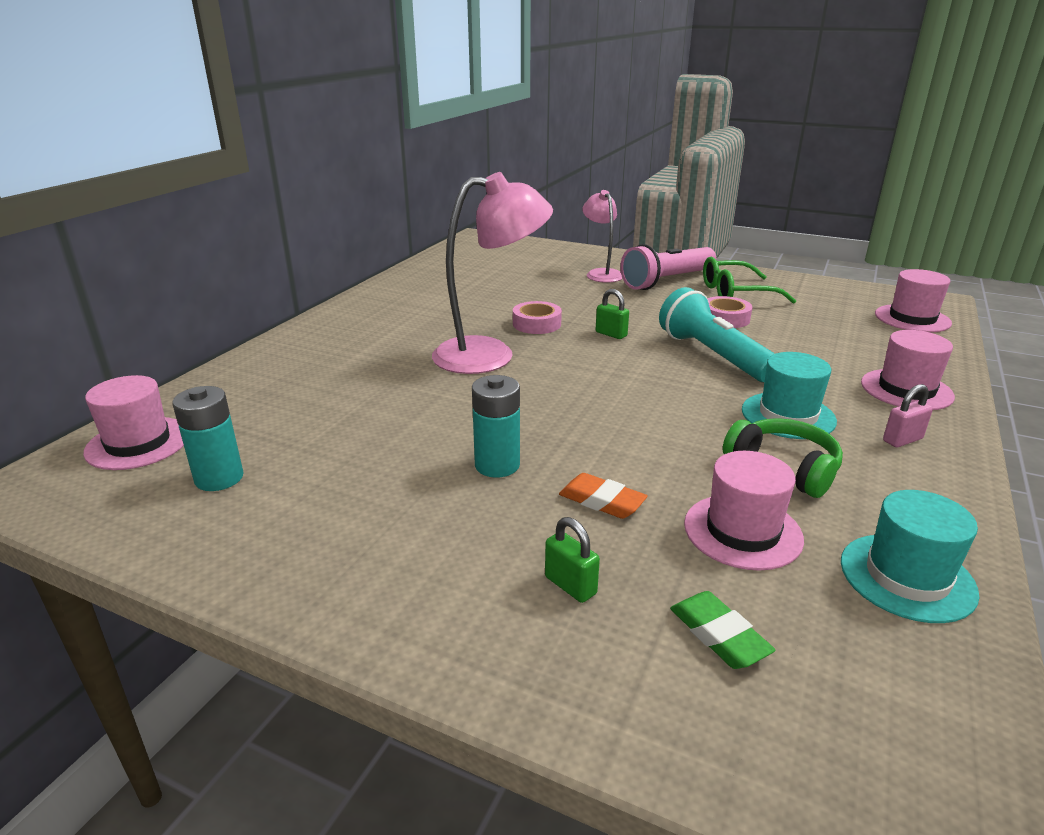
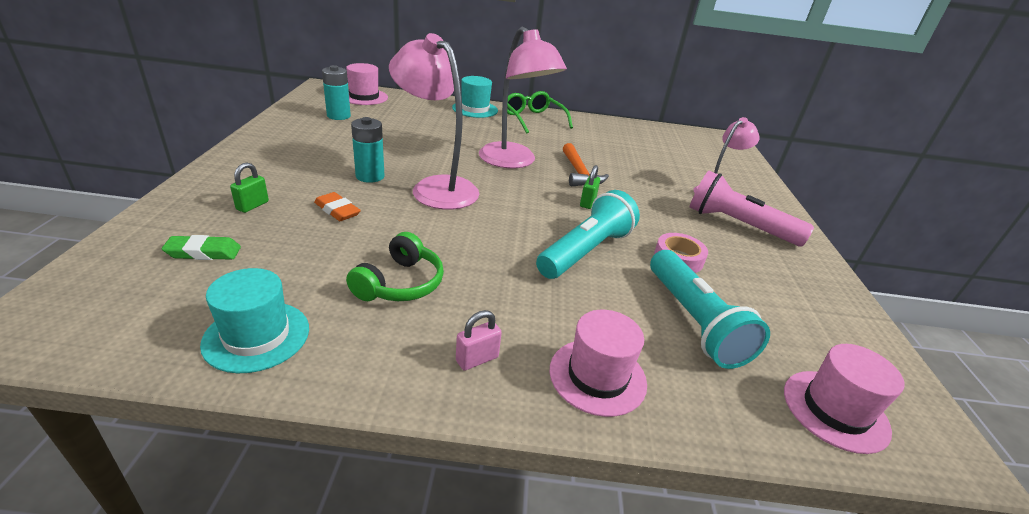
camera: 65 degrees right, 5 degrees up
pink tape [513,301,562,334] -> orange hammer [563,143,609,186]
orange eraser [559,473,648,519] -> orange eraser turned 60 degrees counterclockwise [314,192,361,221]
green eraser [670,591,775,669] -> green eraser turned 45 degrees clockwise [162,235,241,260]
pink hat [684,451,804,571] -> none
green glasses [703,257,797,304] -> green glasses moved to [507,91,573,134]
turquoise hat [742,352,837,439] -> turquoise hat moved to [452,76,498,118]
pink padlock [883,384,933,447] -> pink padlock turned 75 degrees counterclockwise [456,310,502,371]
none -> pink lamp [389,33,479,210]
none -> turquoise flashlight [650,250,770,369]

